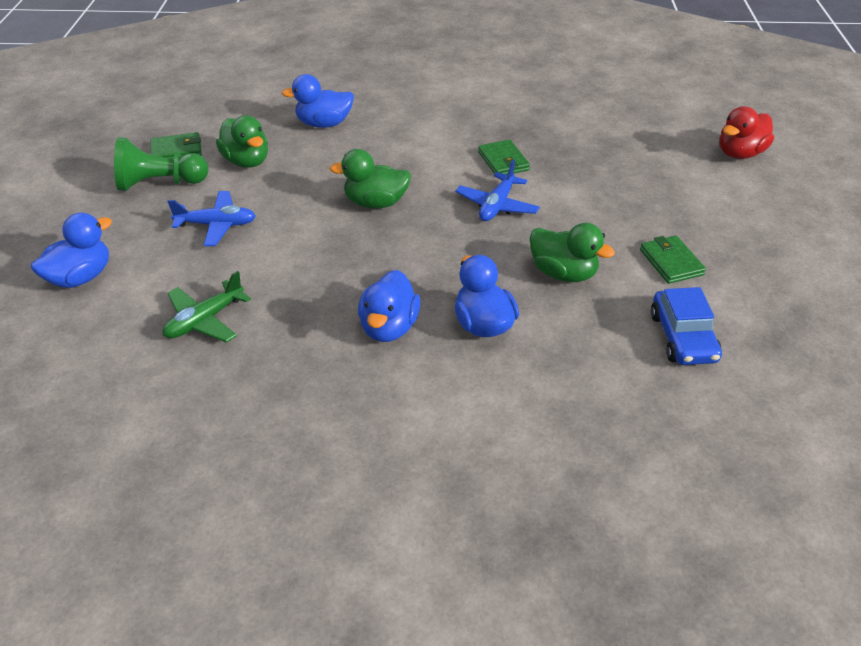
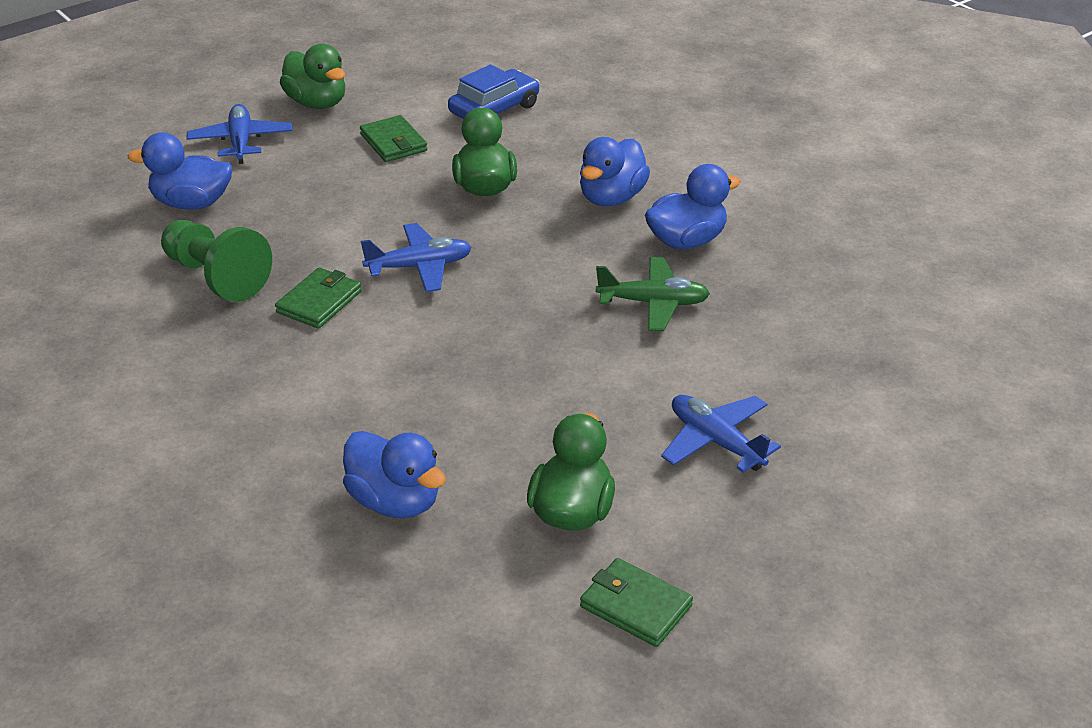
camera: 130 degrees left, 5 degrees down
blue duck [31,213,112,288] -> blue duck moved to [128,133,232,210]
green pawn [114,137,209,191] -> green pawn moved to [161,220,272,302]
green plane [163,271,251,343] -> green plane moved to [596,257,710,332]
green duck [329,149,411,209] -> green duck moved to [280,44,345,109]
green wallet [640,236,706,284] -> green wallet turned 60 degrees counterclockwise [360,115,427,162]
red duck [720,106,774,159] -> none
none -> blue plane [187,104,292,164]

